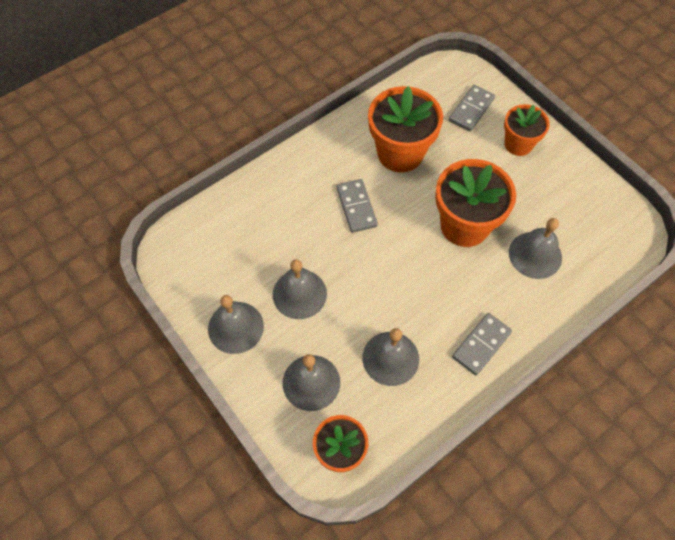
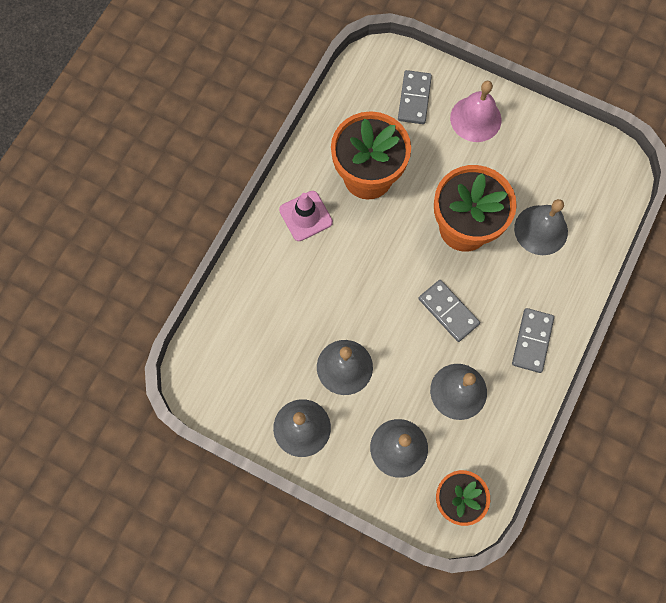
camera: 25 degrees left, 10 degrees up
grey domino [337,179,378,233] -> grey domino moved to [419,280,480,342]
orange flower pot [504,104,550,156] -> pink bell [450,81,502,142]
none -> pink traffic cone [279,191,333,241]

